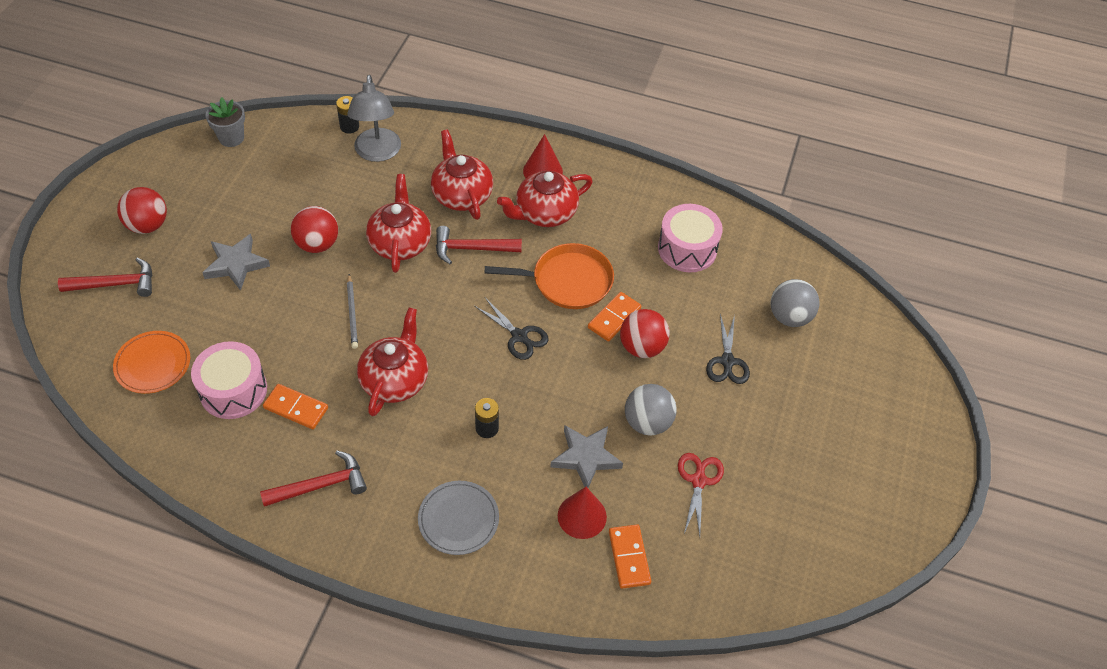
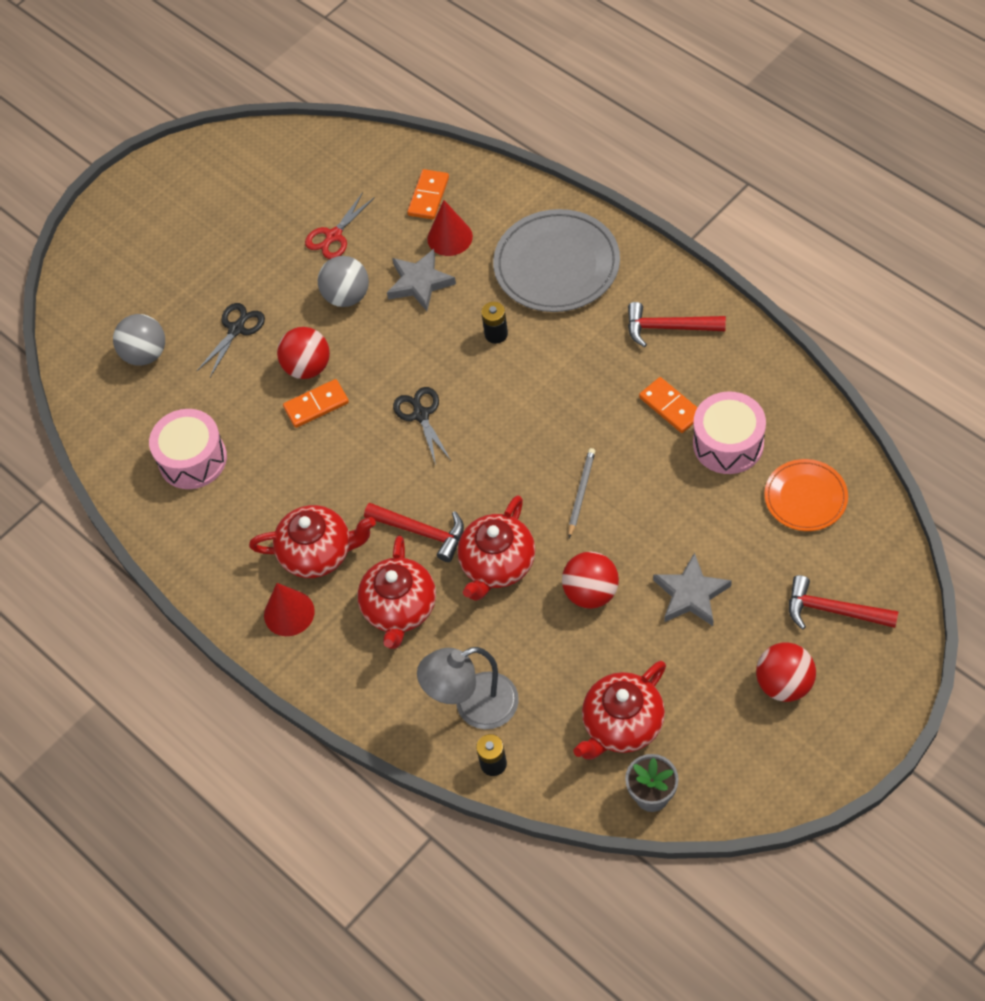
camera: 145 degrees left, 5 degrees up
grey lamp [347,75,401,162] -> grey lamp turned 135 degrees counterclockwise [417,647,519,729]
red teapot [357,307,428,416] -> red teapot moved to [573,661,666,759]
grey plate [418,481,499,555] -> grey plate [493,209,620,312], size x1.68
orange pan [485,243,614,309] -> none

